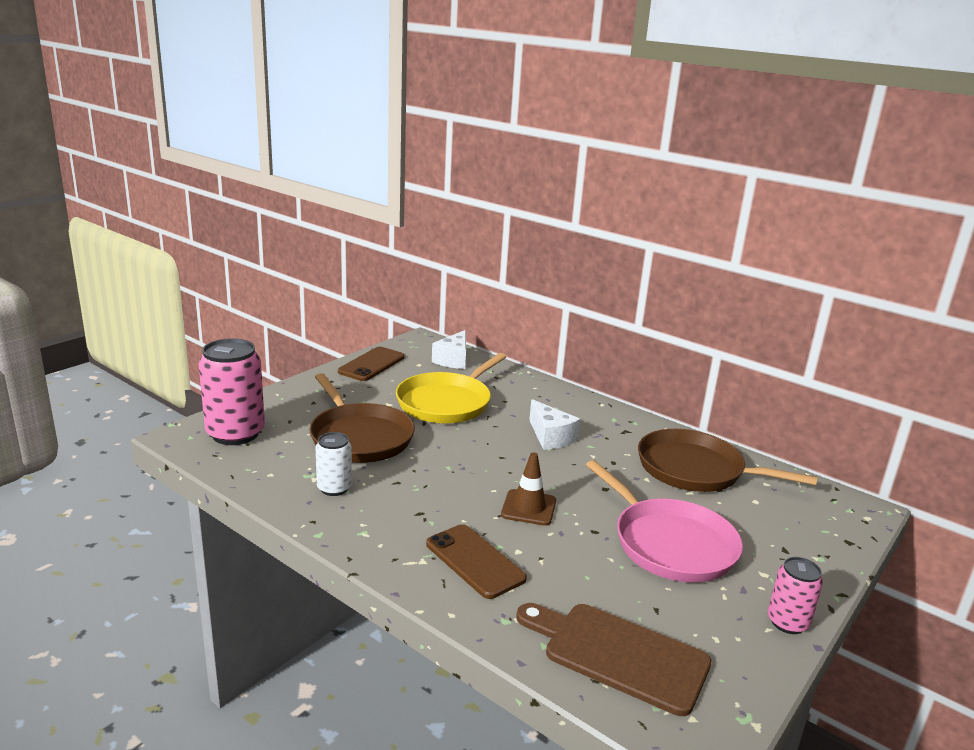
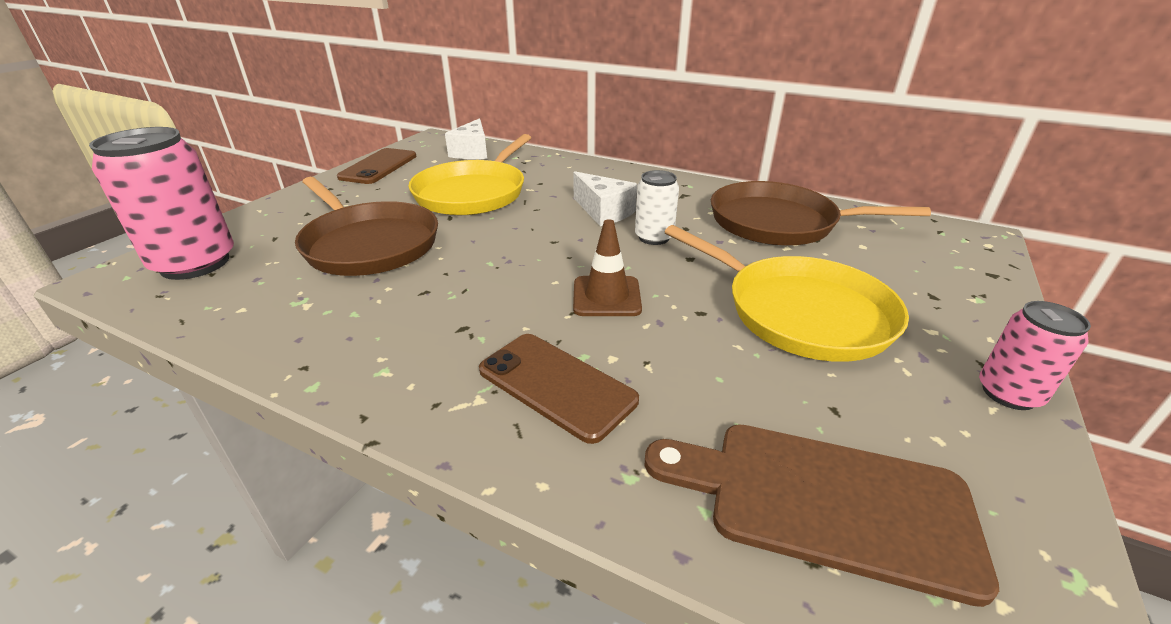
camera: 10 degrees left, 10 degrees up
white can [316,432,352,496] -> white can moved to [635,170,679,245]
pink pan [586,460,743,582] -> yellow pan [665,225,909,362]

